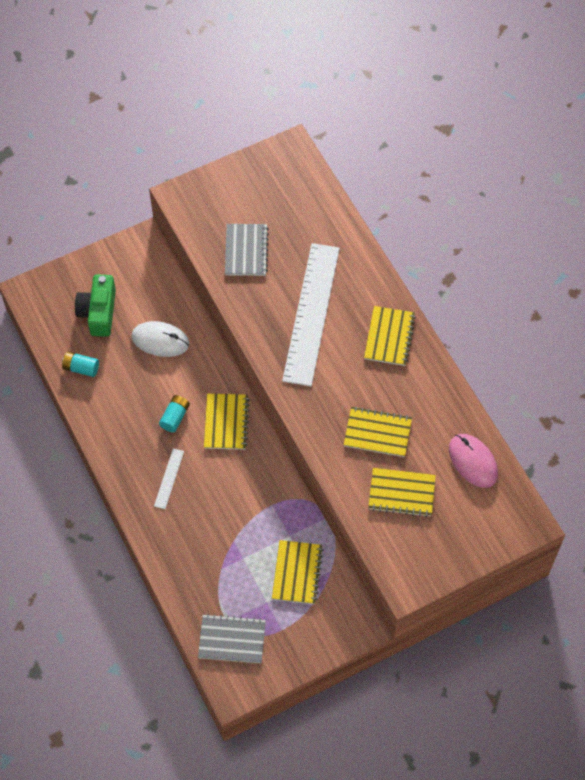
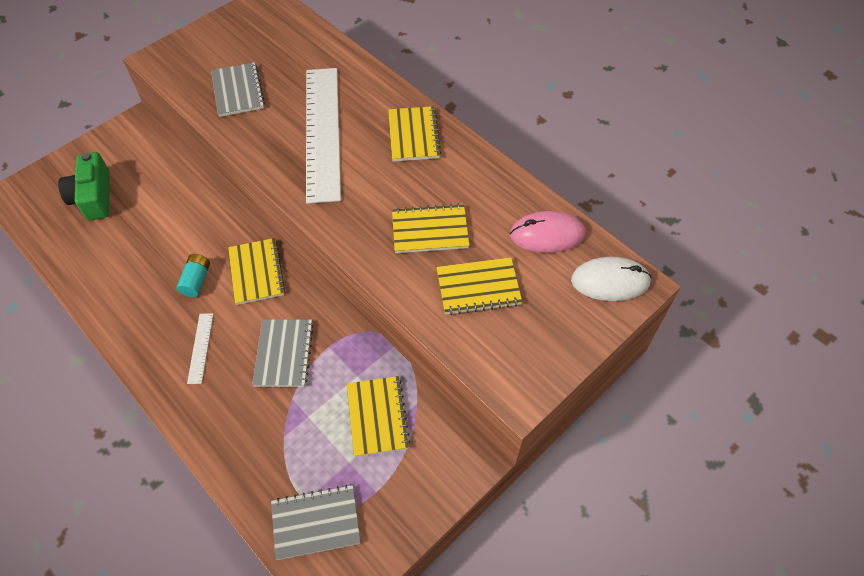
camera: 15 degrees left, 5 degrees down
turquoise battery [62,352,99,377] -> none
white mouse [132,321,189,357] -> white mouse moved to [571,257,652,301]
pink mouse [449,434,498,488] -> pink mouse turned 45 degrees counterclockwise [510,211,585,253]
none -> grey notebook [252,319,314,387]

